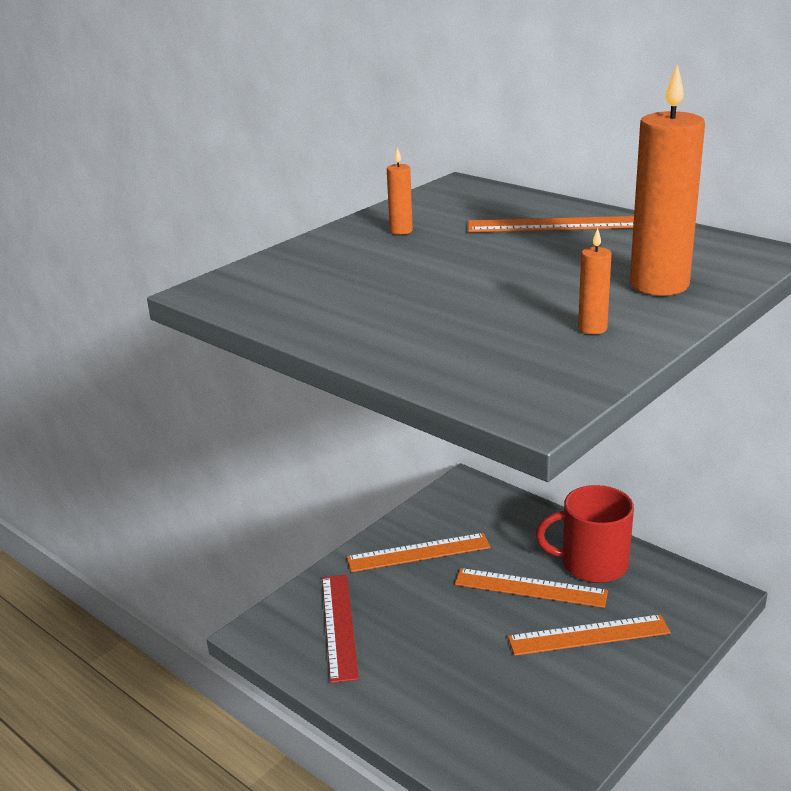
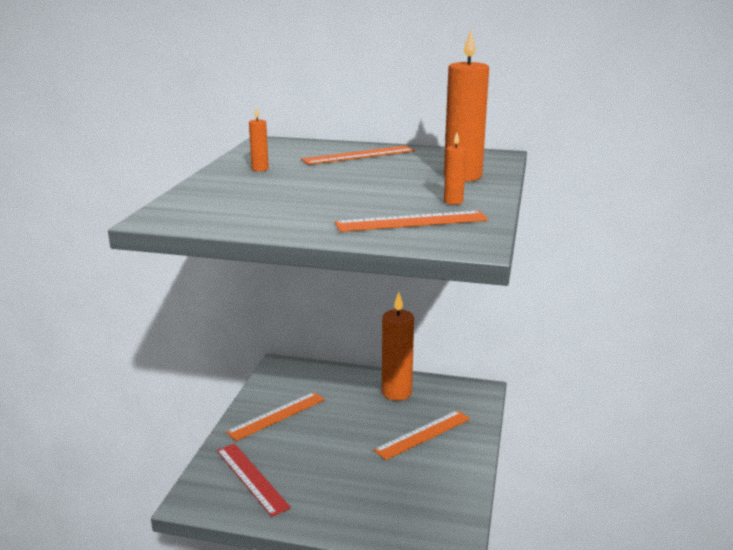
camera: 30 degrees left, 5 degrees down
orange ruler [455,568,608,608] -> orange ruler moved to [335,211,488,232]
red mug [536,485,634,583] -> orange candle [382,292,414,401]

